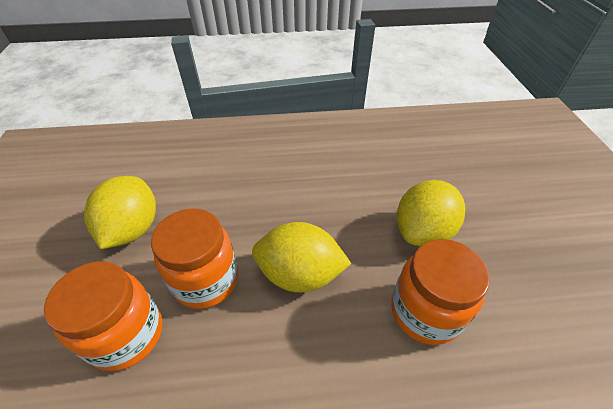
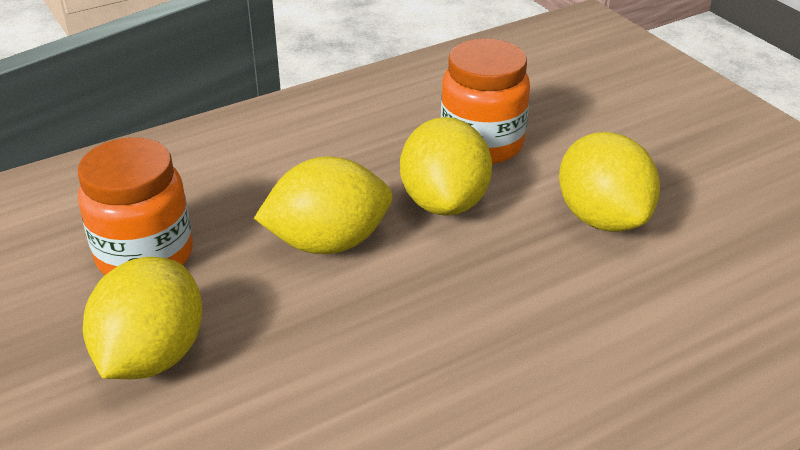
camera: 155 degrees right, 10 degrees down
orange jar [151,209,238,309] -> yellow lemon [400,117,492,216]

